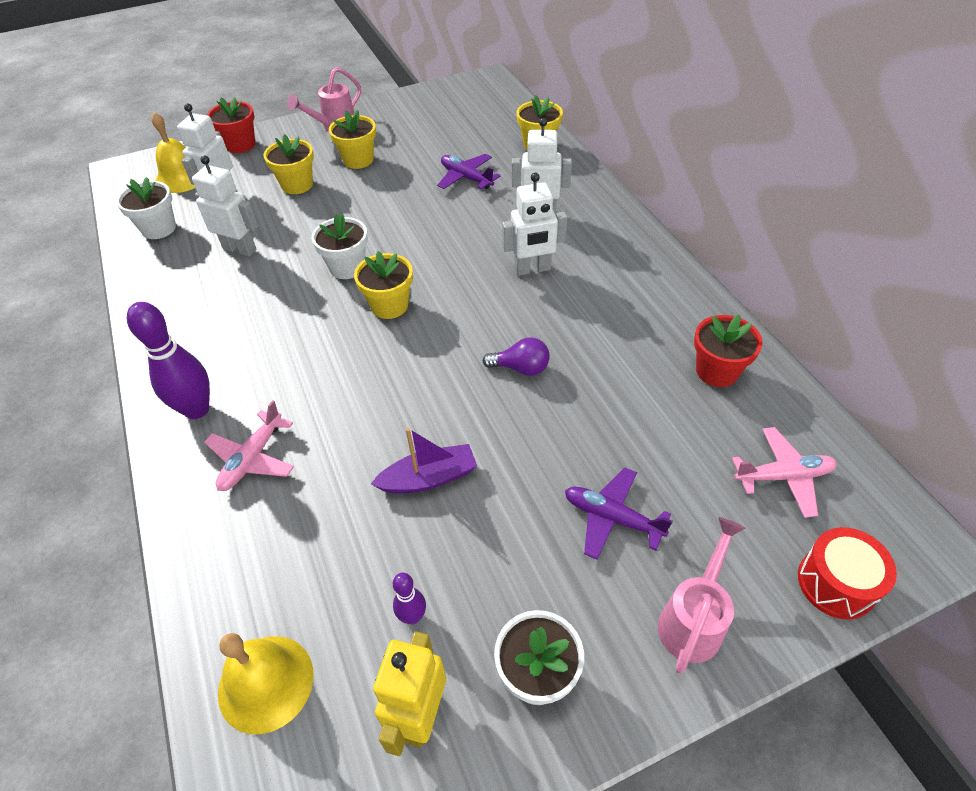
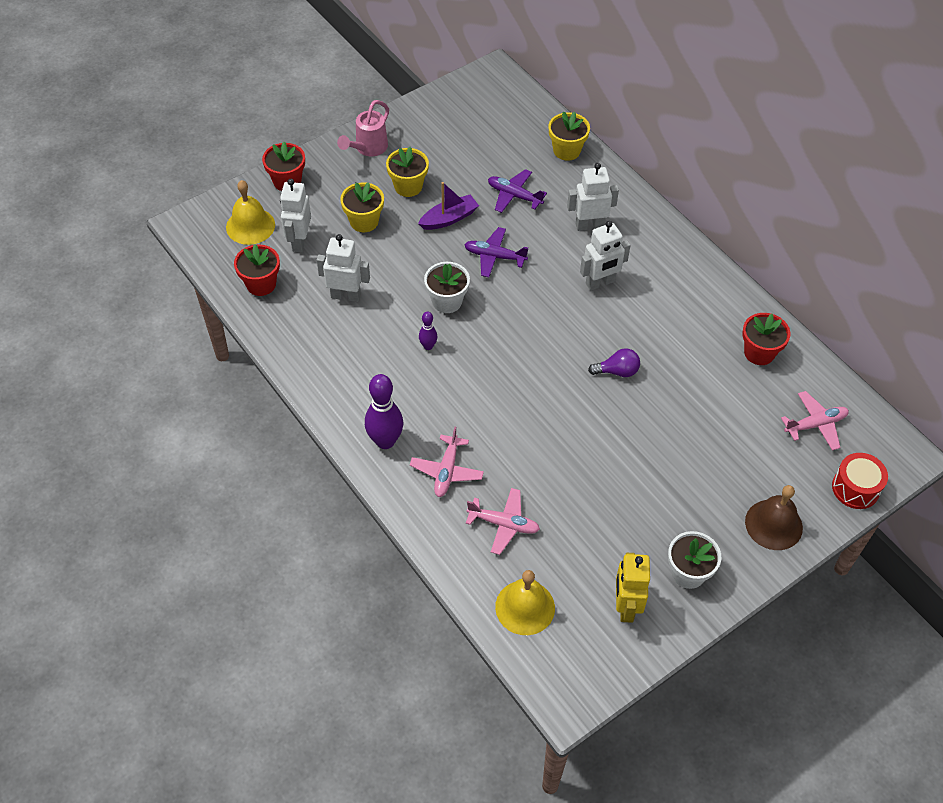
camera: 15 degrees left, 5 degrees up
white flower pot [116,177,176,239] -> red flower pot [234,244,280,296]
yellow flower pot [354,251,413,319] -> none
purple boat [371,428,477,494] -> purple boat moved to [418,182,479,230]
purple bowling pin [393,573,426,625] -> purple bowling pin moved to [419,312,437,350]
purple plane [565,468,673,560] -> purple plane moved to [465,227,529,277]
pink watering can [658,517,745,674] -> brown bell [745,485,803,550]
none -> pink plane [466,488,540,555]

